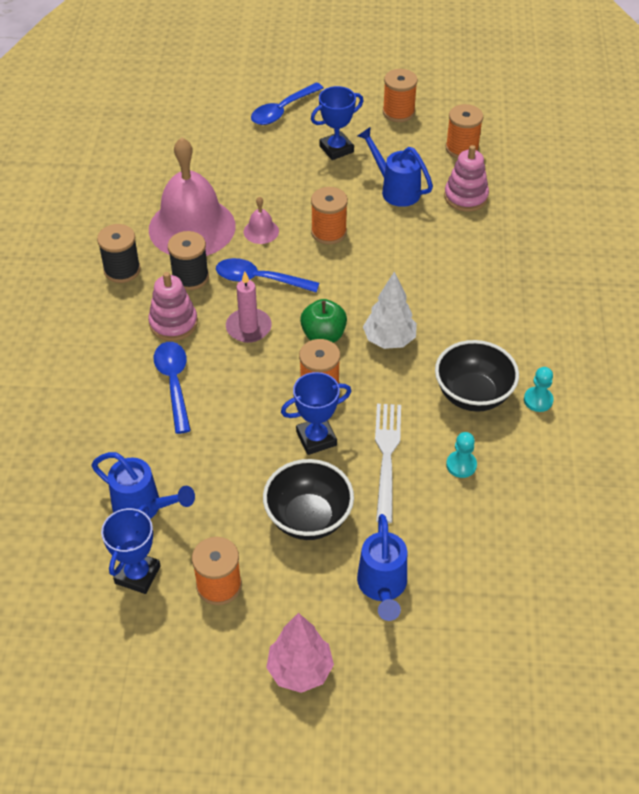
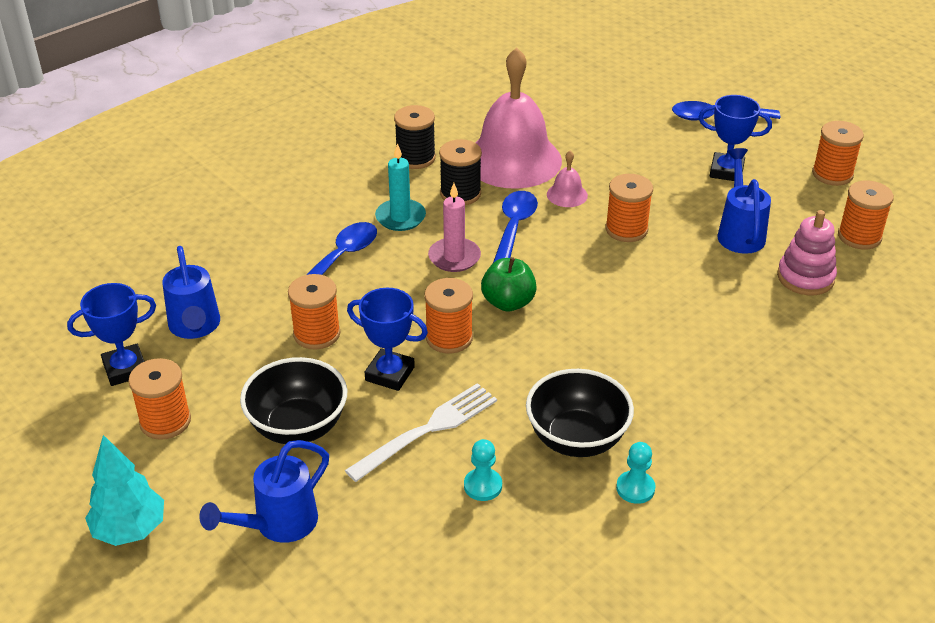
camera: 45 degrees right, 10 degrees down
pink stacking toy [148,272,198,341] -> turquoise candle [375,143,426,231]
blue spoon [216,258,319,292] -> blue spoon turned 45 degrees clockwise [493,191,538,263]
pink tree [266,613,334,693] -> turquoise tree [85,435,164,546]
white tree [363,272,417,349] -> none
none -> orange spool [288,274,340,350]

